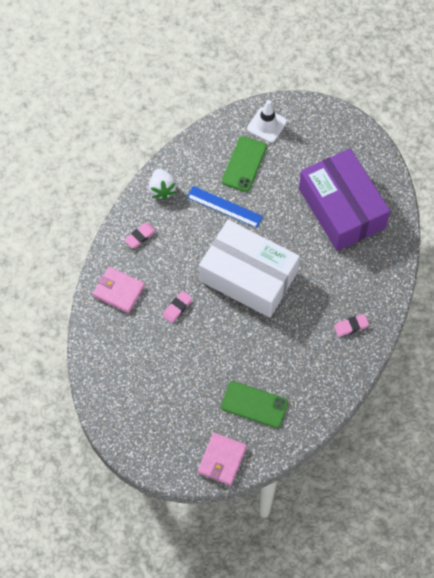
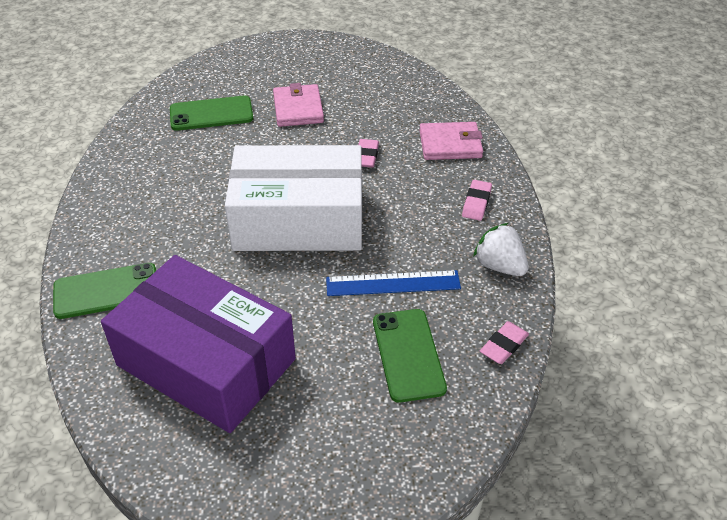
camera: 150 degrees right, 20 degrees down
pink wallet [198,433,247,486] -> pink wallet moved to [273,83,324,127]
white traffic cone [247,100,287,143] -> none
pink eraser [334,314,369,337] -> pink eraser moved to [480,321,529,364]
none -> green phone [53,263,156,319]

